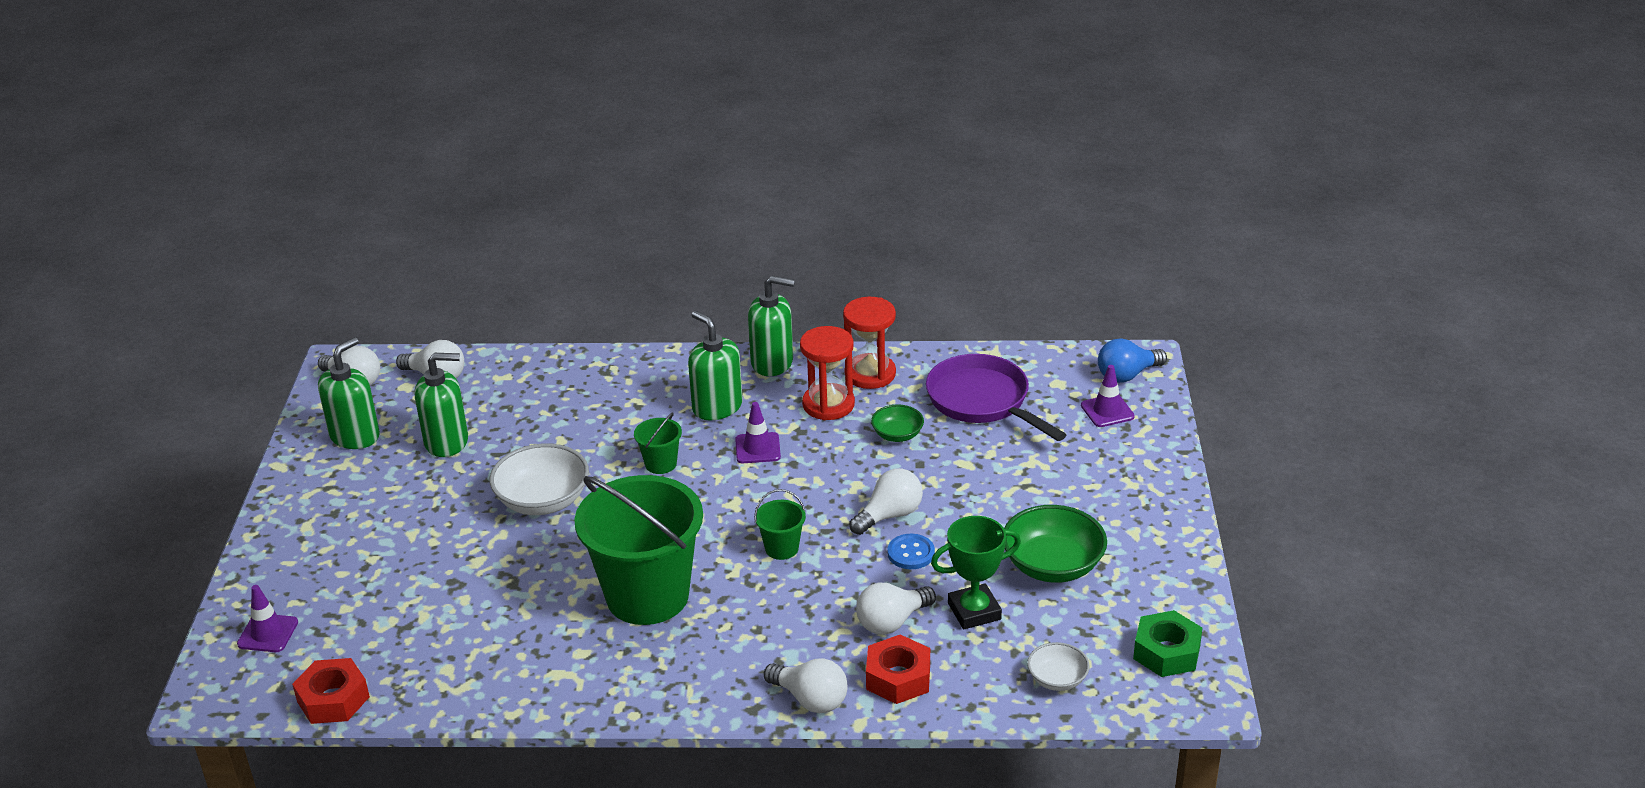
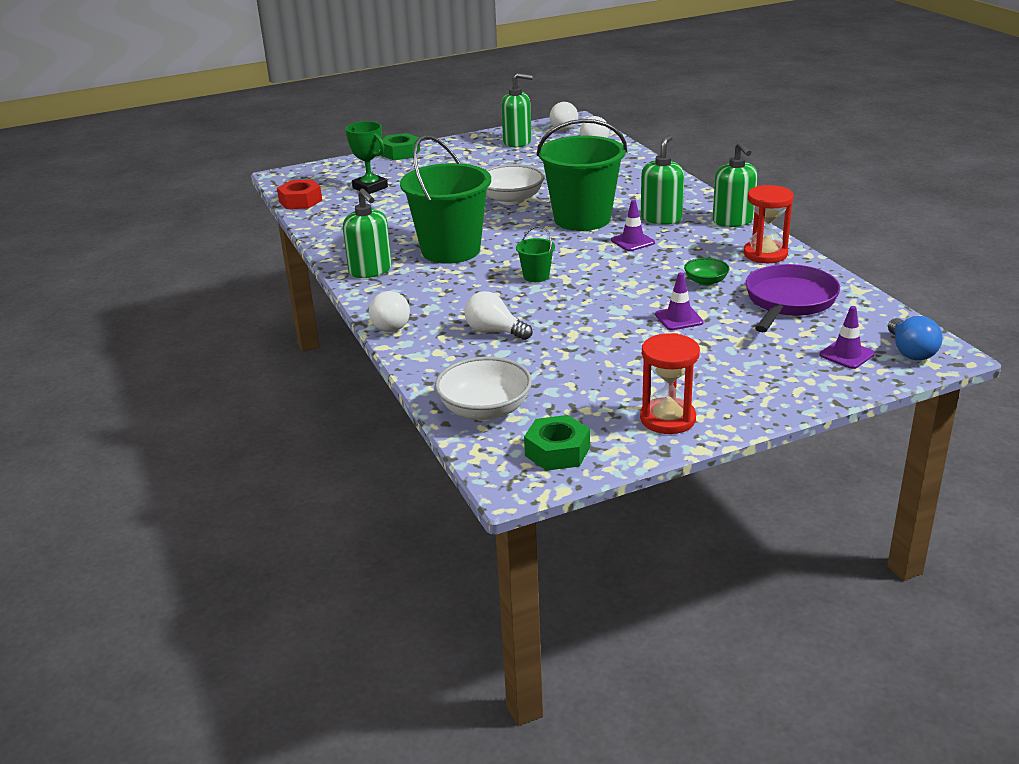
camera: 65 degrees right, 5 degrees down
purple traffic cone [237,585,298,652] -> purple traffic cone moved to [655,272,703,330]
green soap dispenser [415,353,468,457] -> green soap dispenser moved to [343,189,392,278]
green bucket [634,412,682,474] -> green bucket [537,119,627,231], size x2.40
red hourglass [800,326,855,420] -> red hourglass moved to [640,333,700,434]
white light bulb [849,468,923,535] -> none
red nut [866,635,930,704] -> none
blue button [887,534,935,569] -> none
green trophy [931,516,1021,629] -> green trophy moved to [345,121,388,194]
green bowl [1004,505,1107,583] -> none
white bowl [1027,642,1090,691] -> white bowl [435,357,532,421], size x1.80
blue light bulb [1098,338,1167,383] -> blue light bulb turned 135 degrees counterclockwise [888,316,943,360]
none -> green nut [380,133,420,160]

